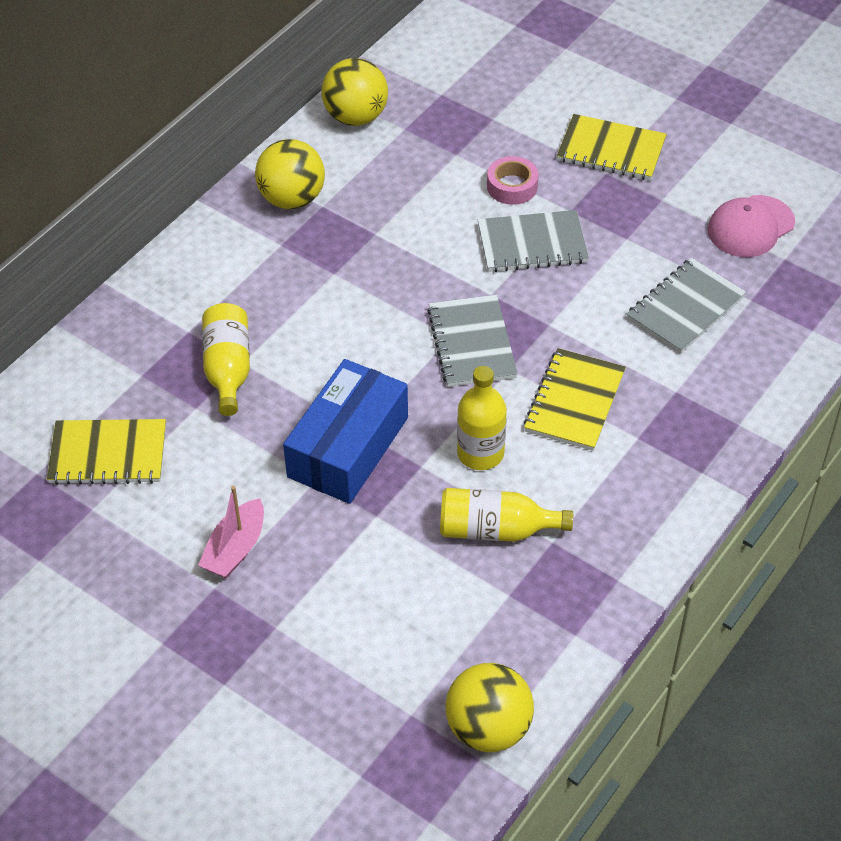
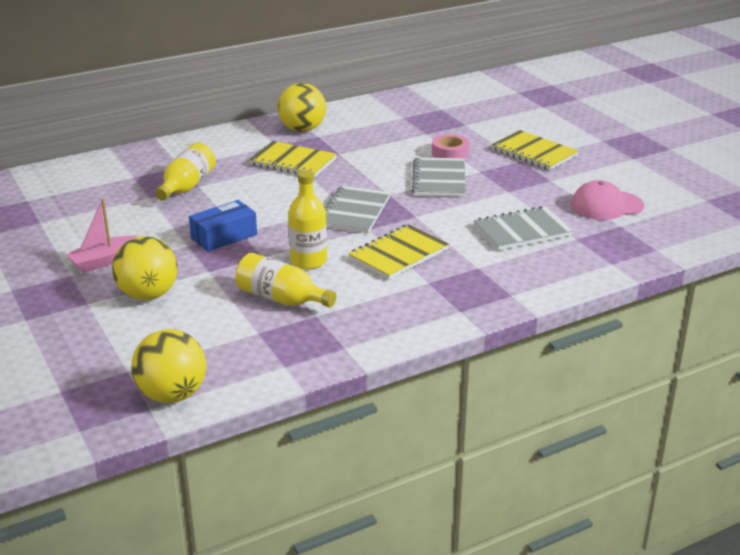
camera: 25 degrees right, 20 degrees down
yellow notebook [47,419,166,485] -> yellow notebook moved to [249,141,337,178]
blue box [283,359,408,504] -> blue box [189,200,257,252], size x0.63
yellow ball [321,58,388,126] -> yellow ball moved to [112,236,178,300]
grey notebook [478,210,589,272] -> grey notebook turned 75 degrees clockwise [412,157,466,197]

